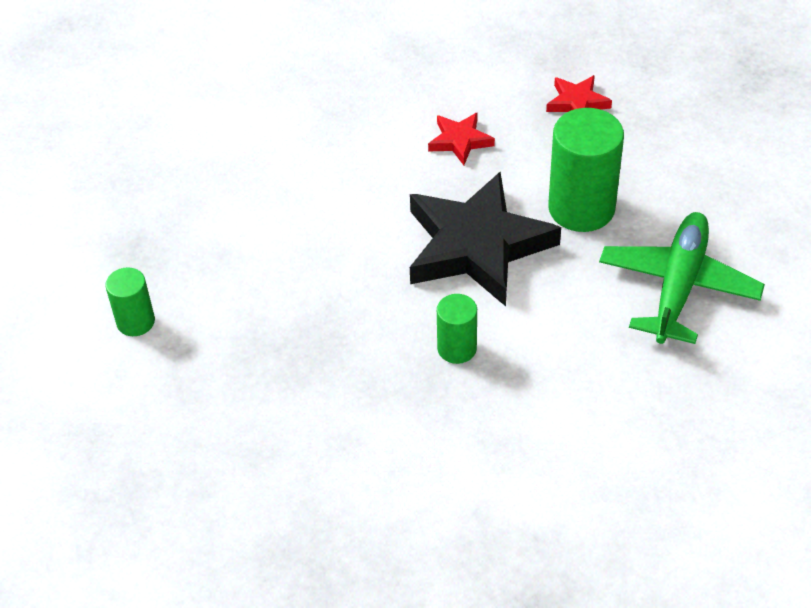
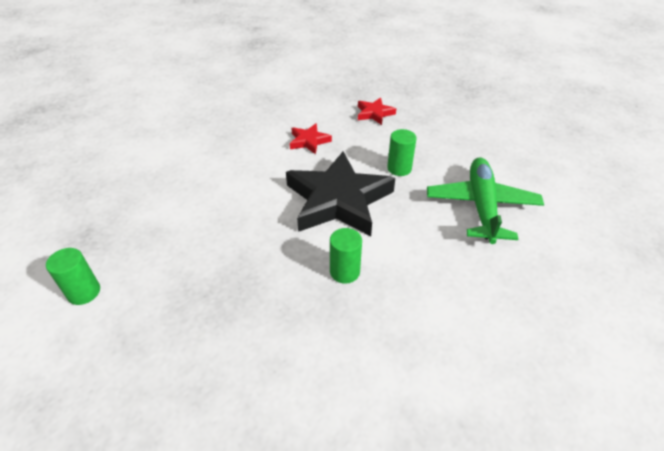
camera: 15 degrees left, 5 degrees down
green cylinder [548,108,624,232] -> green cylinder [387,129,417,176], size x0.55

